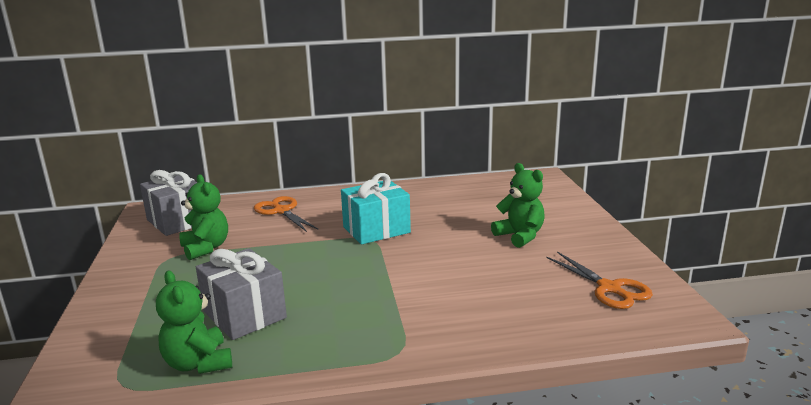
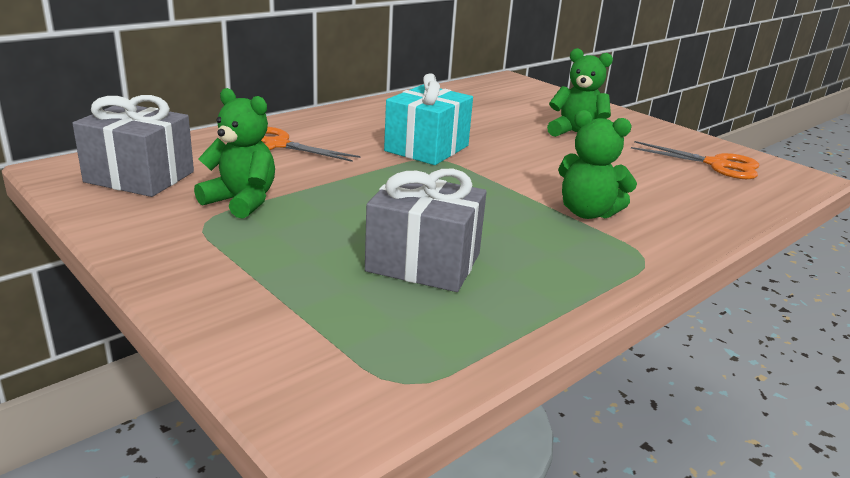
camera: 35 degrees left, 5 degrees up
green teddy bear [156,270,232,374] -> green teddy bear moved to [558,110,637,219]

